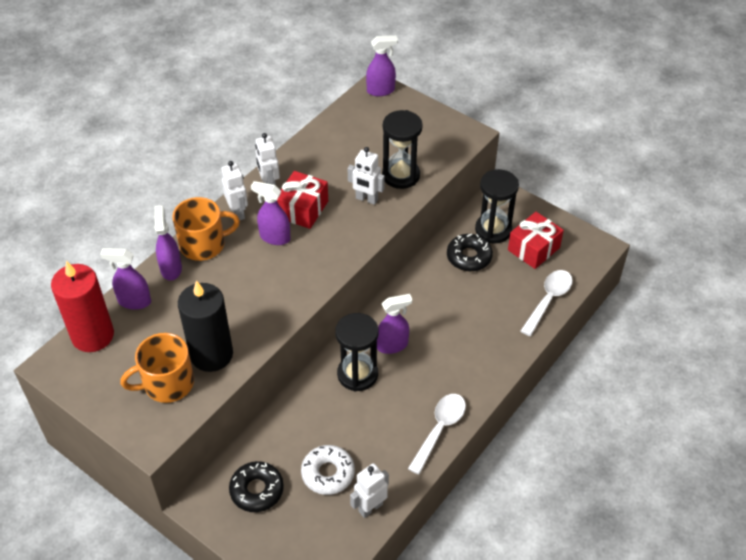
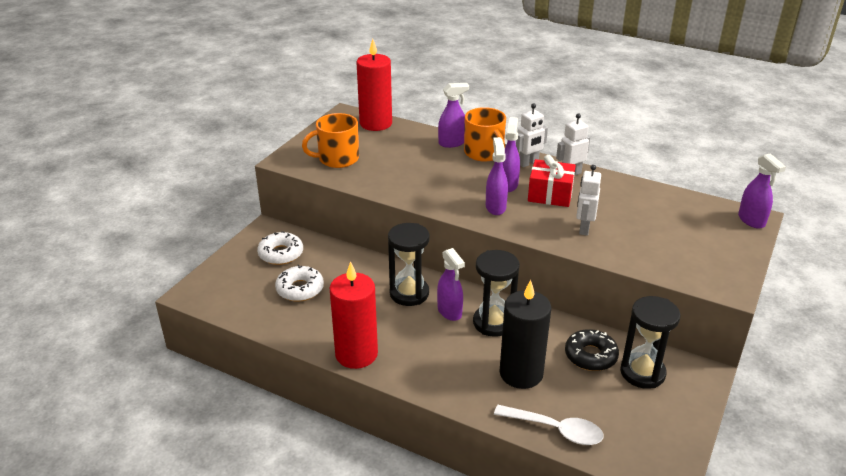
camera: 80 degrees right, 15 degrees down
purple spray bottle [100,248,151,310] -> purple spray bottle moved to [486,137,508,215]
orange mug [120,333,194,403] -> orange mug turned 75 degrees counterclockwise [302,113,359,168]
black candle [178,280,233,372] -> black candle moved to [500,280,551,389]
black donut [229,461,284,512] -> white donut [257,231,303,265]
white robot [350,463,389,518] -> none
black hourglass [382,110,423,189] -> black hourglass moved to [473,250,520,337]
white spoon [408,394,466,475] -> red candle [330,262,378,369]
red gift [508,212,564,269] -> none

